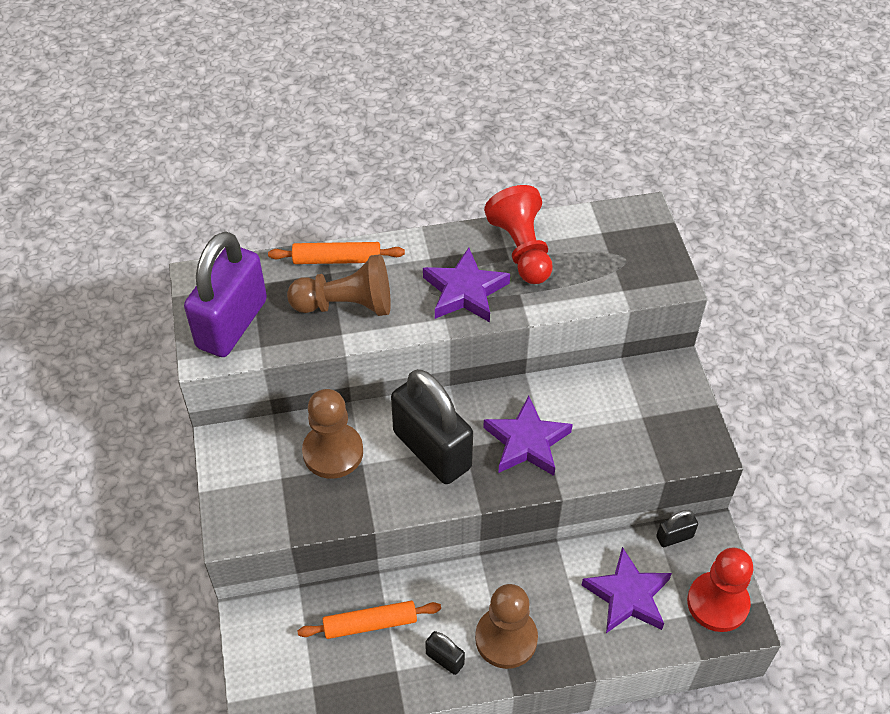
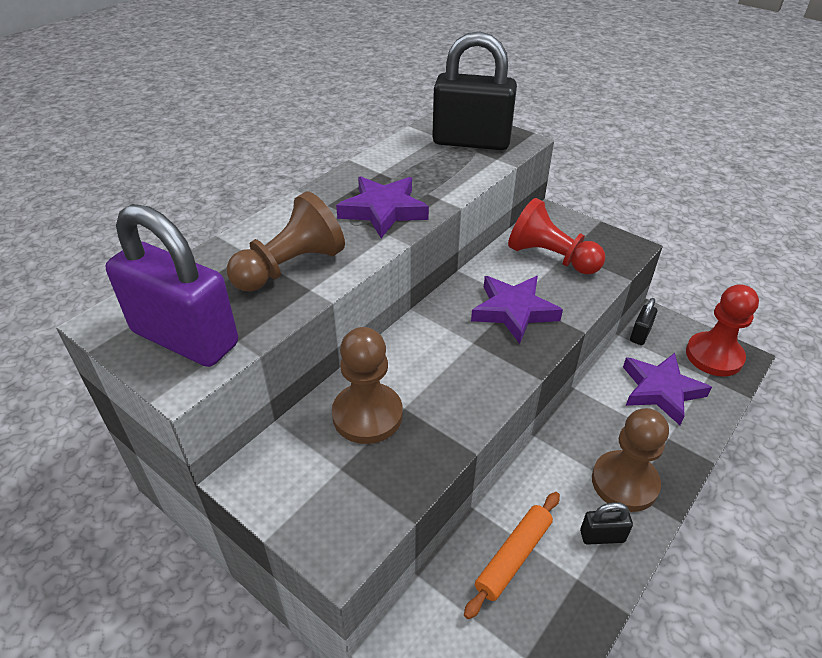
camera: 40 degrees left, 10 degrees down
purple padlock [184,231,267,357] -> purple padlock turned 45 degrees counterclockwise [105,204,238,367]
orange rolling pin [268,242,405,264] -> none
black padlock [391,369,473,484] -> black padlock moved to [432,31,517,150]
red pawn [484,185,553,284] -> red pawn moved to [508,198,605,275]

